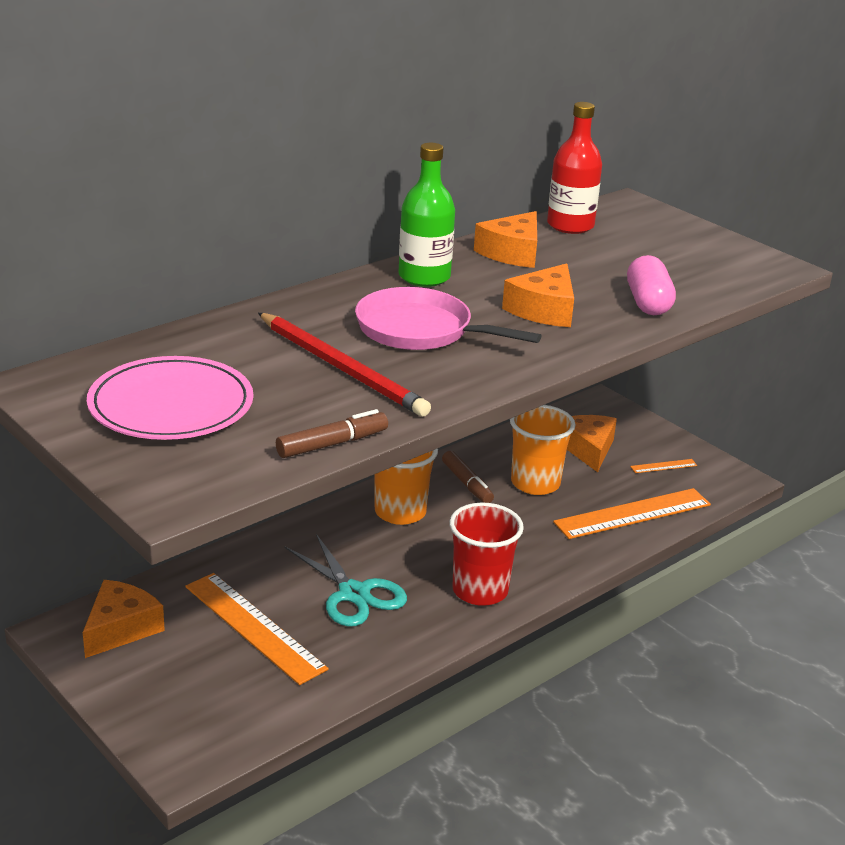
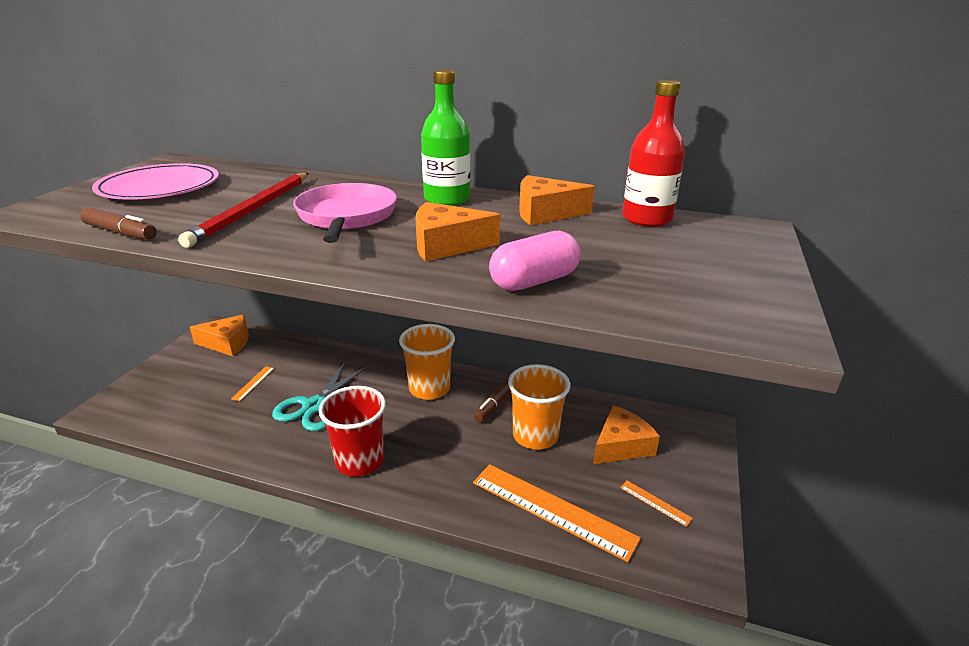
camera: 60 degrees right, 0 degrees up
orange ruler [186,573,329,685] -> orange ruler [231,366,275,401], size x0.43

